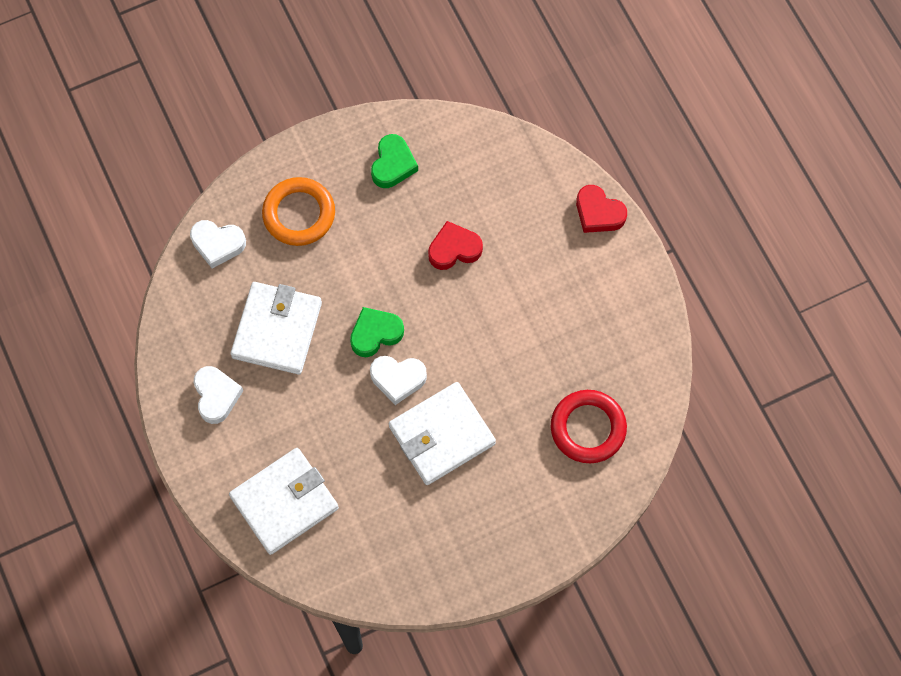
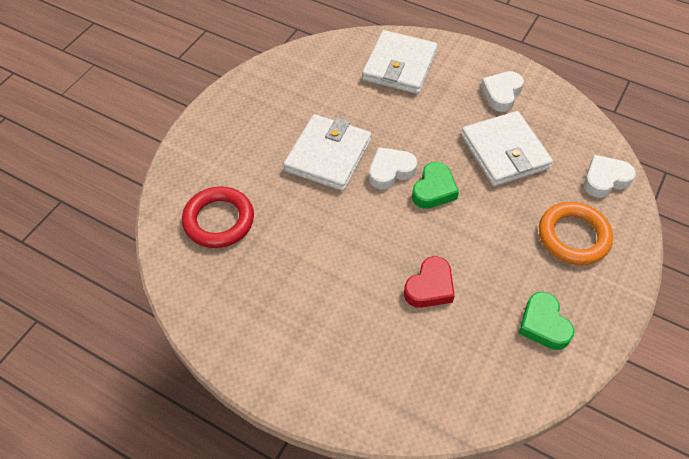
camera: 145 degrees right, 15 degrees down
white heart [194,366,243,424] -> white heart turned 75 degrees clockwise [481,71,524,112]
red heart [576,185,627,233] -> none

